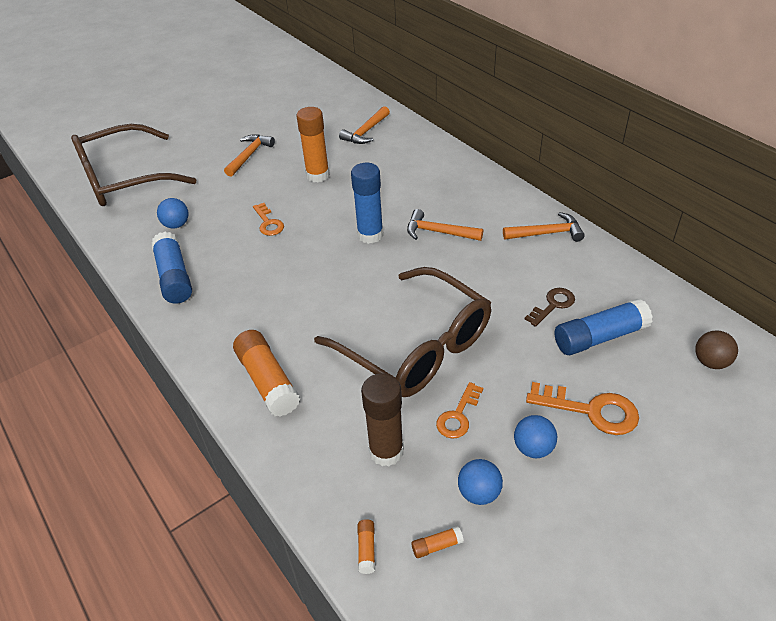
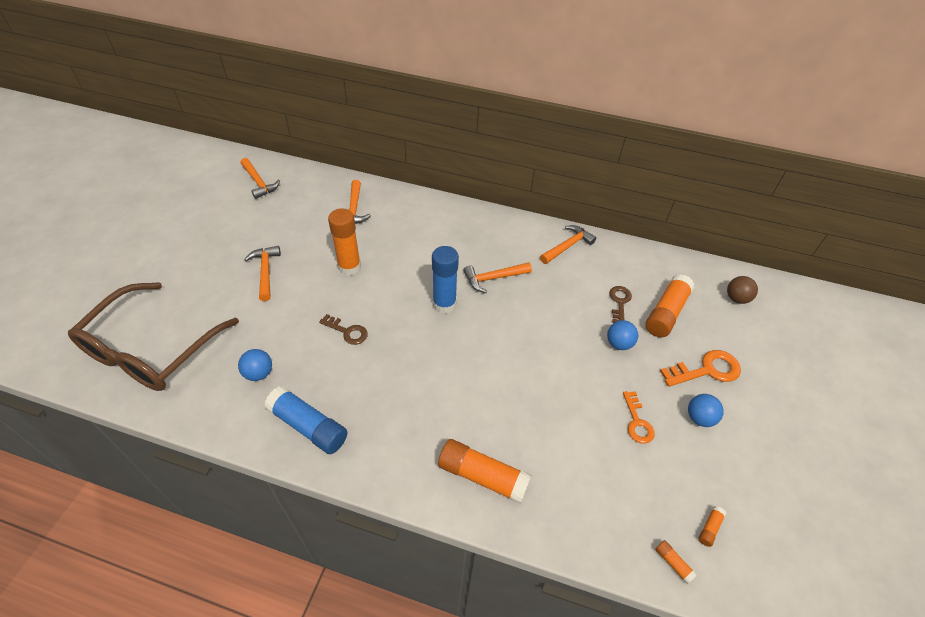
camera: 40 degrees left, 5 degrees up
orange key [253,203,284,236] -> brown key [319,314,368,345]
brown glasses [314,267,491,397] -> none
brown glue stick [361,373,404,466] -> none
blue ball [458,459,503,505] -> blue ball moved to [607,320,638,350]
blue glue stick [555,299,653,355] -> orange glue stick [646,274,694,337]
none -> orange hammer [241,158,280,199]

